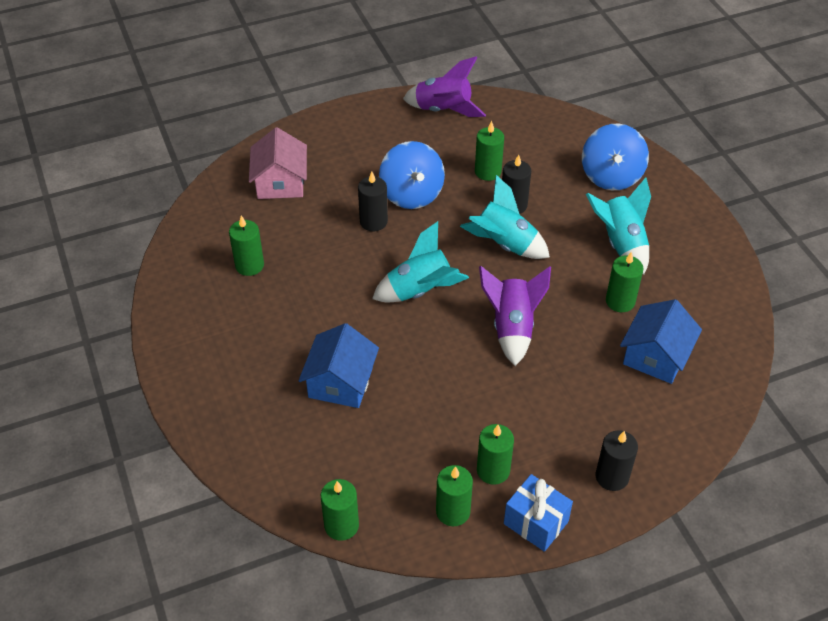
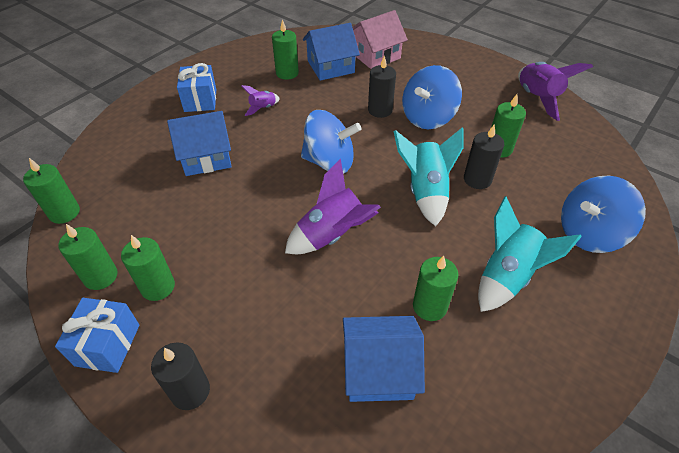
camera: 60 degrees right, 0 degrees up
turquoise rocket [372,221,469,302] -> blue spinning top [301,110,361,174]
none -> blue gift [177,63,216,112]
none -> purple rocket [241,85,280,116]
none -> blue house [303,23,360,81]

